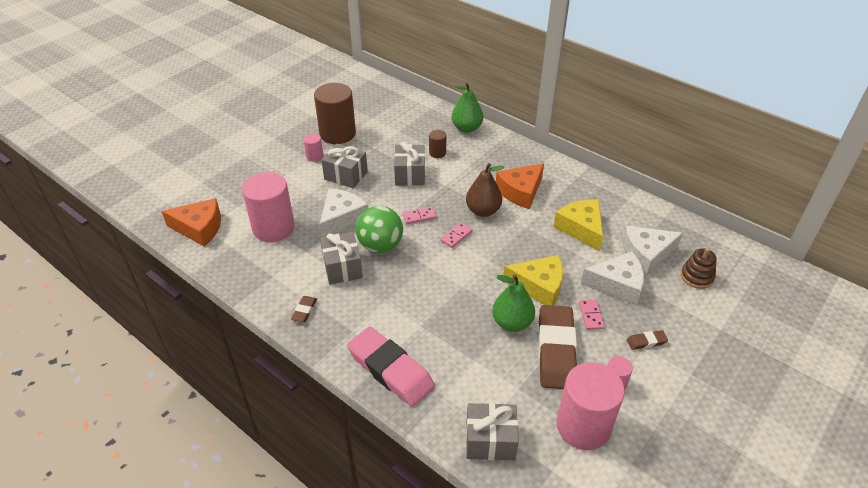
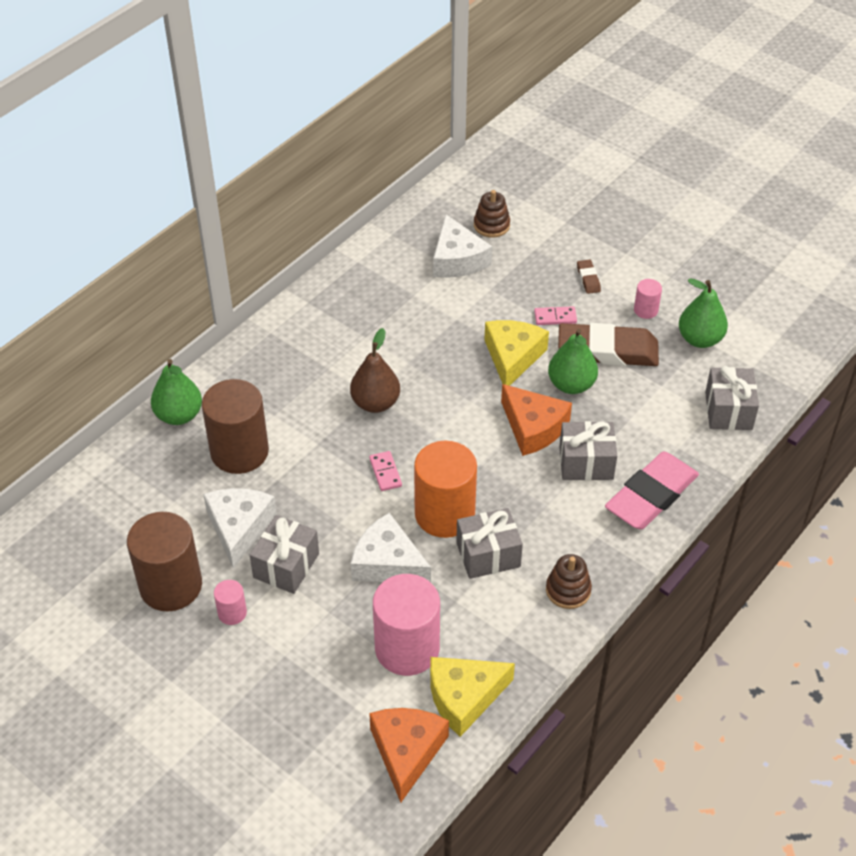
camera: 90 degrees left, 5 degrees up
brown eraser [291,296,317,322] -> brown stacking toy [546,554,592,609]
green ball [356,206,403,253] -> orange cylinder [414,441,477,538]
grey gift [394,142,425,186] -> grey gift moved to [559,421,617,480]
brown cylinder [429,130,446,158] -> brown cylinder [202,379,269,474], size x2.19
pink domino [440,222,473,248] -> none
orange cheese [496,163,544,209] -> orange cheese moved to [501,384,572,456]
yellow cheese [553,199,603,251] -> yellow cheese moved to [430,657,515,737]
pink cylinder [556,362,625,450] -> green pear [679,278,728,348]
white cheese [581,251,644,306] -> white cheese moved to [203,488,277,569]

